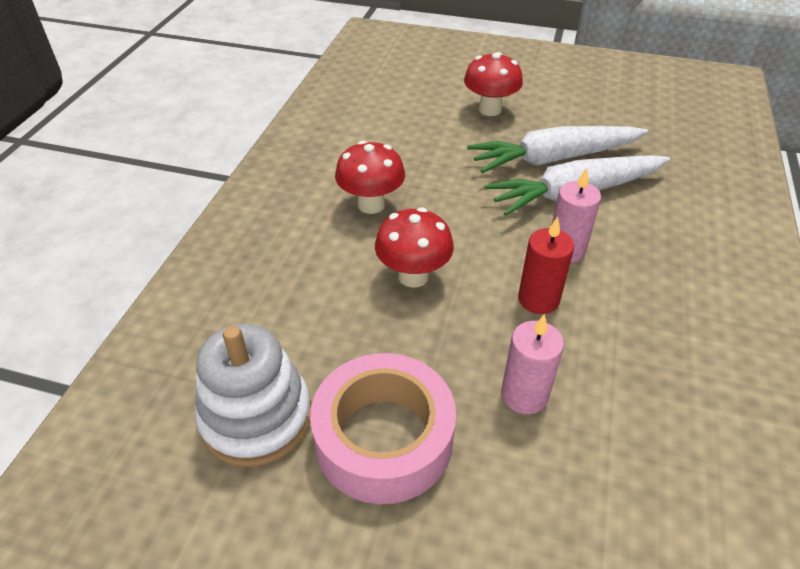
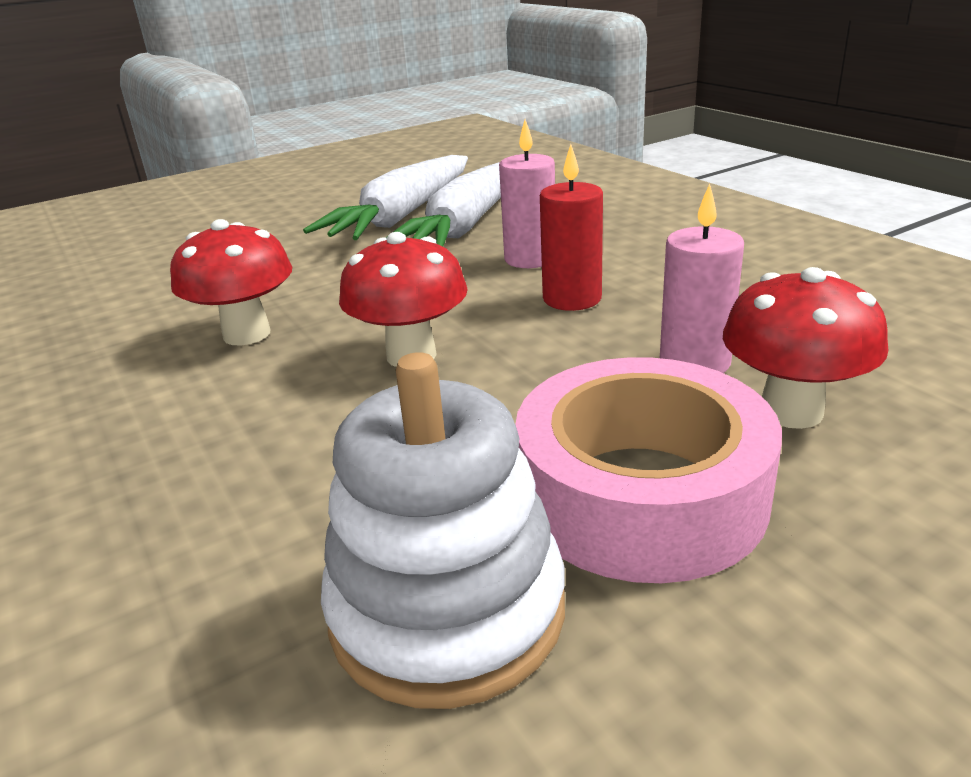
camera: 45 degrees left, 15 degrees down
red mushroom [464,52,523,116] -> red mushroom moved to [723,267,888,429]

